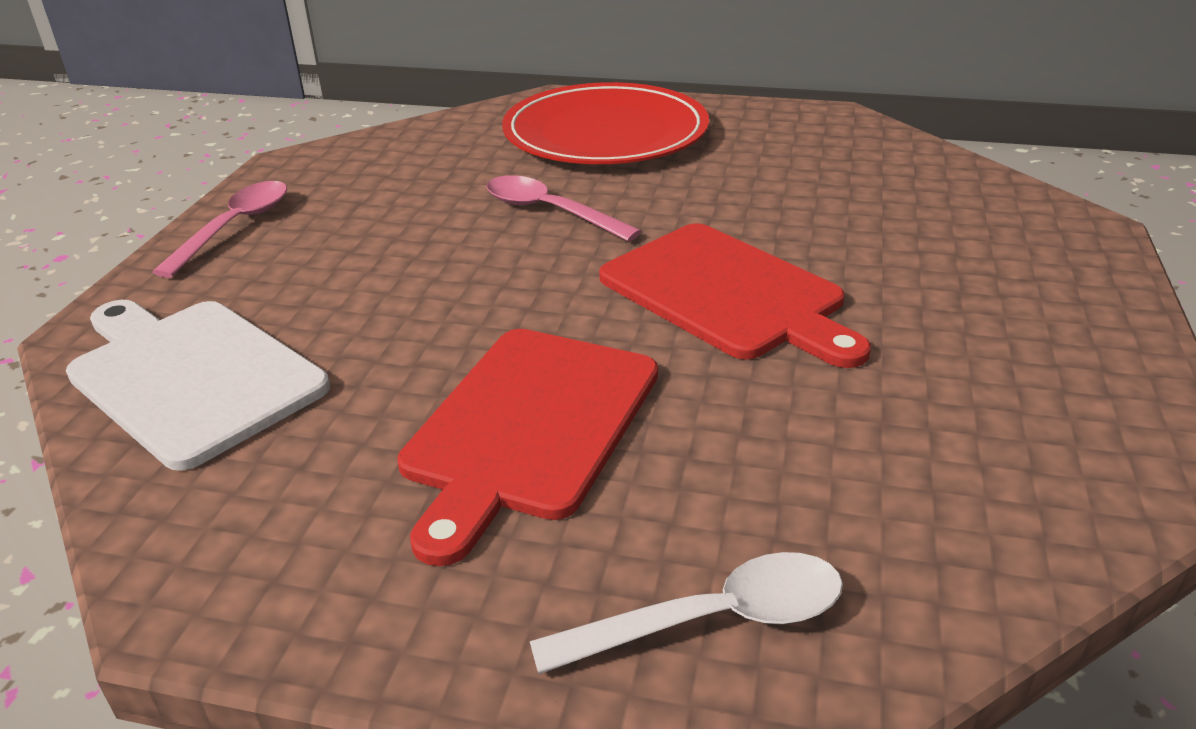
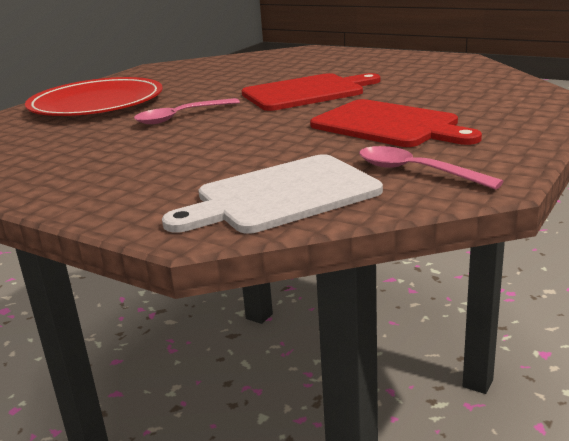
camera: 70 degrees left, 10 degrees down
pink spoon [152,181,287,278] -> pink spoon moved to [359,146,504,190]
white spoon [530,552,843,674] -> none

